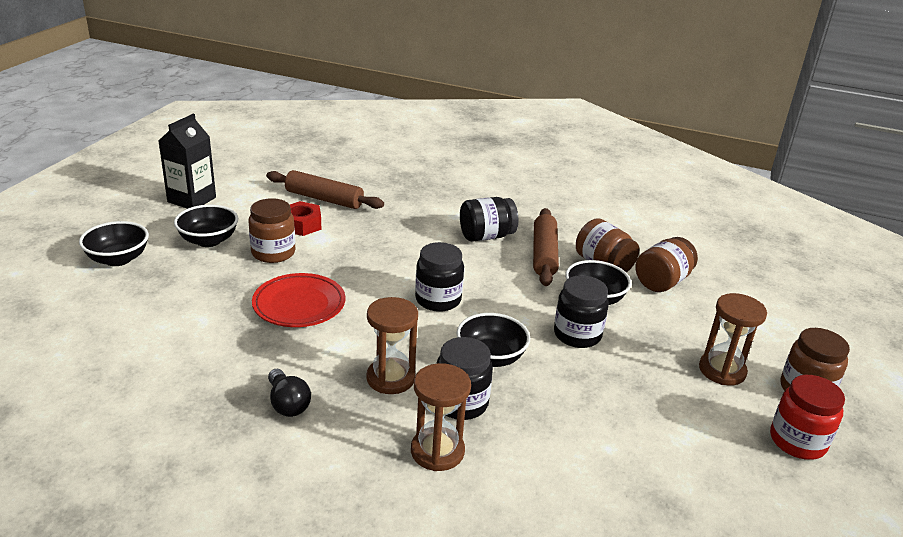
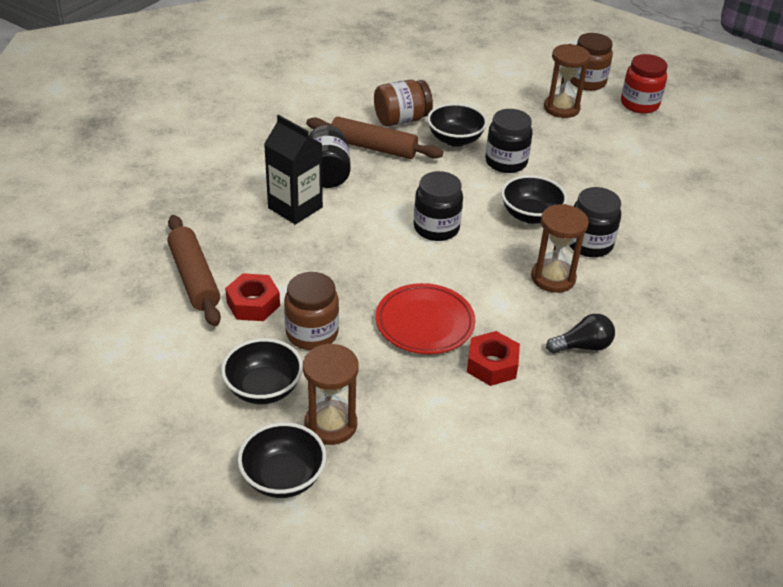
camera: 75 degrees left, 10 degrees up
black carton [158,114,216,209] -> black carton moved to [264,115,323,225]
brown rolling pin [266,170,384,209] -> brown rolling pin turned 60 degrees counterclockwise [167,215,221,326]
brown hourglass [411,363,471,471] -> brown hourglass moved to [303,344,359,445]
brown jar [635,237,698,292] -> none
none -> red nut [467,331,520,386]

